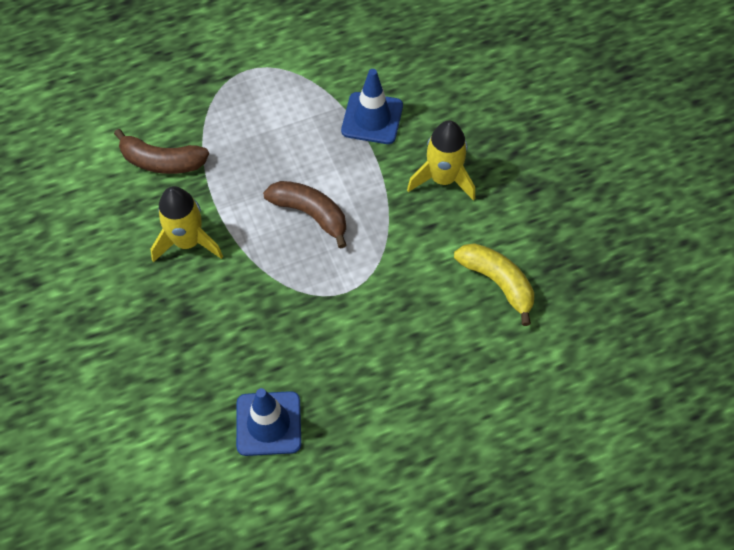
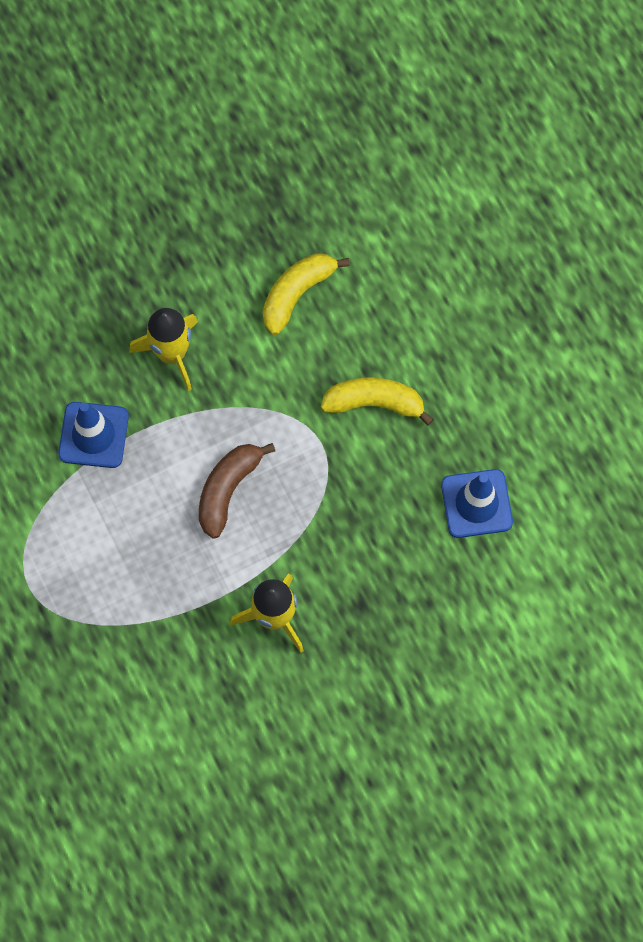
camera: 95 degrees left, 10 degrees up
brown banana [114,129,209,174] -> none
none -> yellow banana [321,378,434,426]

